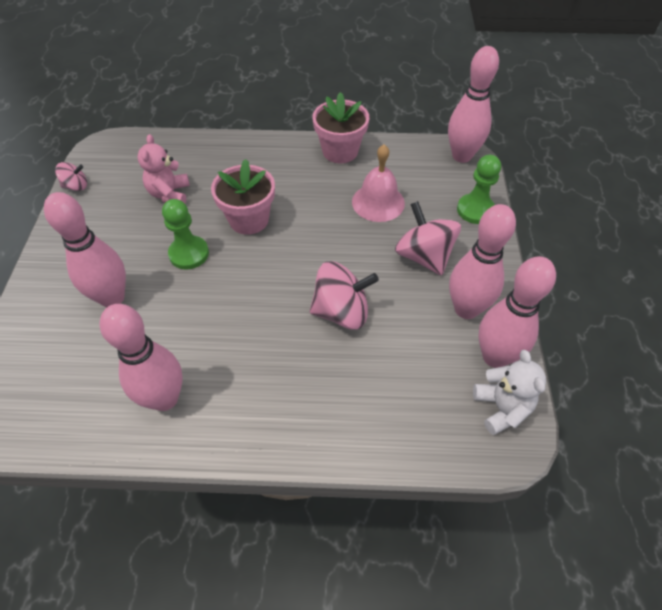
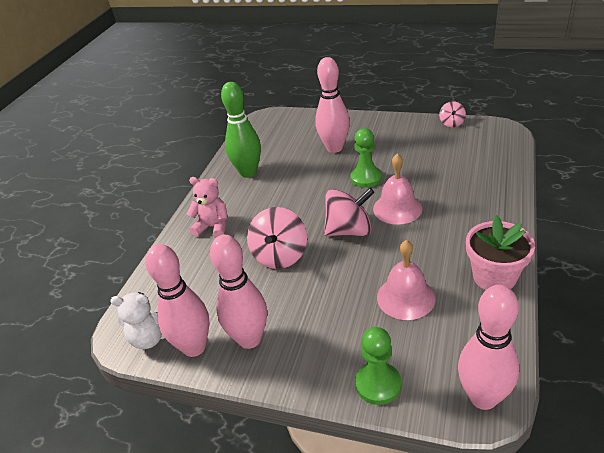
camera: 110 degrees right, 15 degrees down
pink bowling pin [100,304,183,411] -> green bowling pin [221,82,261,178]
pink teddy bear [138,134,190,203] -> pink teddy bear moved to [187,177,228,238]
pink flower pot [211,159,275,235] -> pink bell [373,153,422,225]
pink spinning top [395,201,461,276] -> pink spinning top moved to [324,187,374,236]

